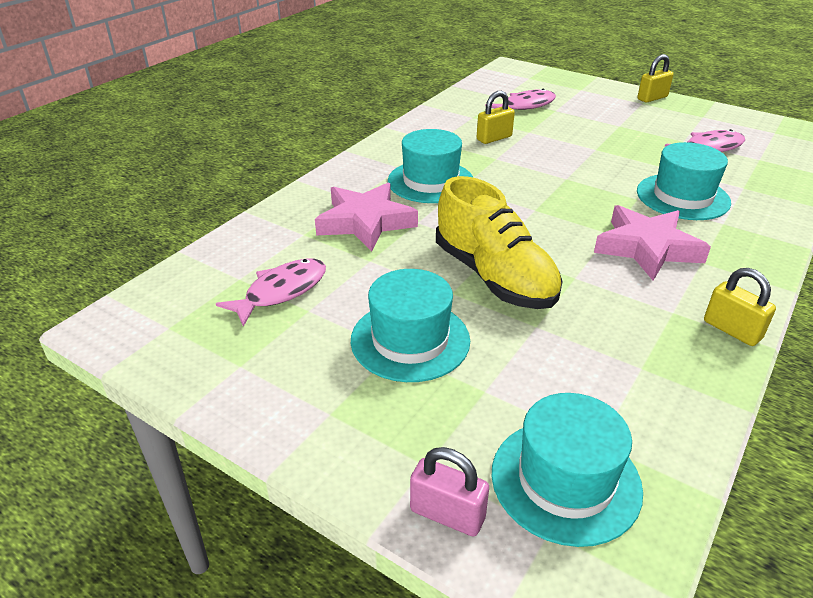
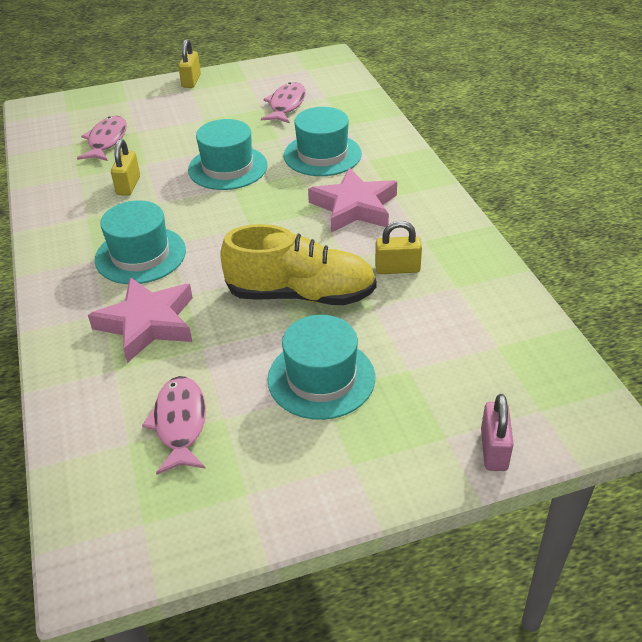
camera: 50 degrees left, 5 degrees up
pink padlock [410,447,489,536] -> pink padlock turned 60 degrees counterclockwise [481,394,514,471]
turquoise hat [492,393,643,547] -> turquoise hat moved to [188,119,268,190]
yellow padlock [704,268,776,346] -> yellow padlock moved to [375,221,422,274]

